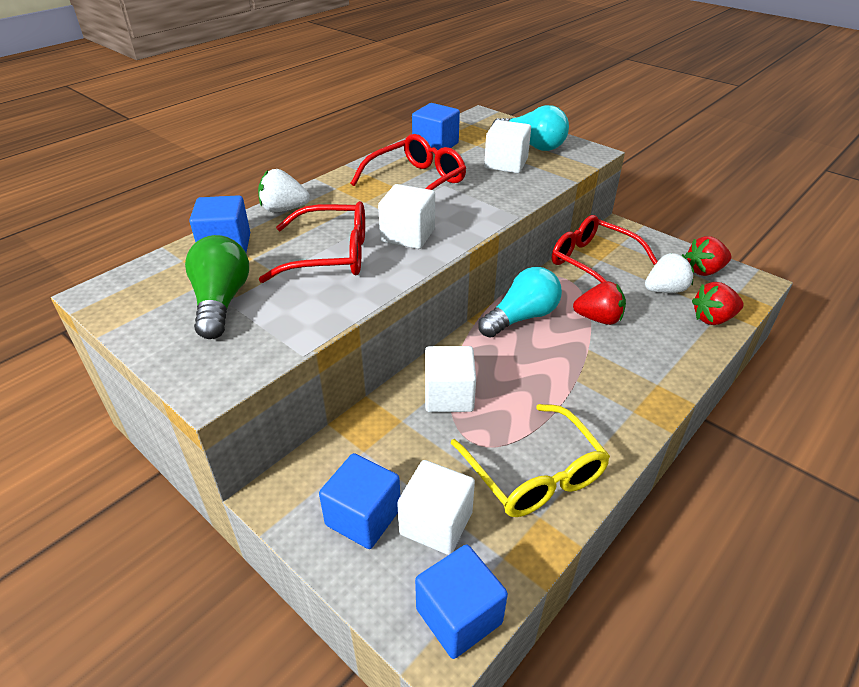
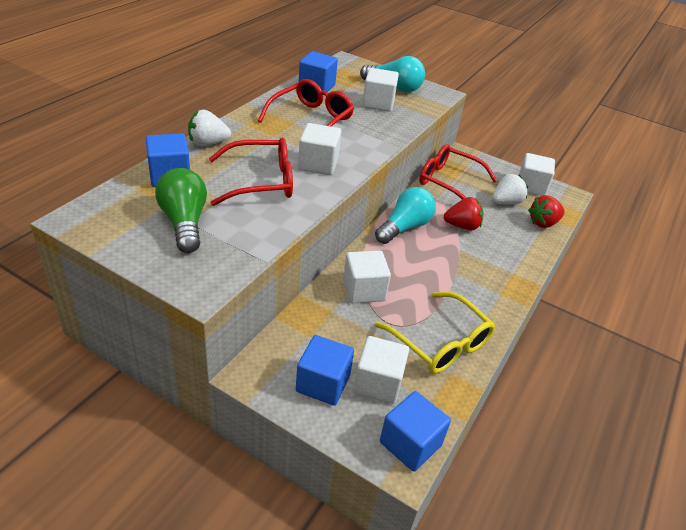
camera: 15 degrees left, 0 degrees up
red strawberry [685,236,731,276] -> white cube [518,153,555,196]

